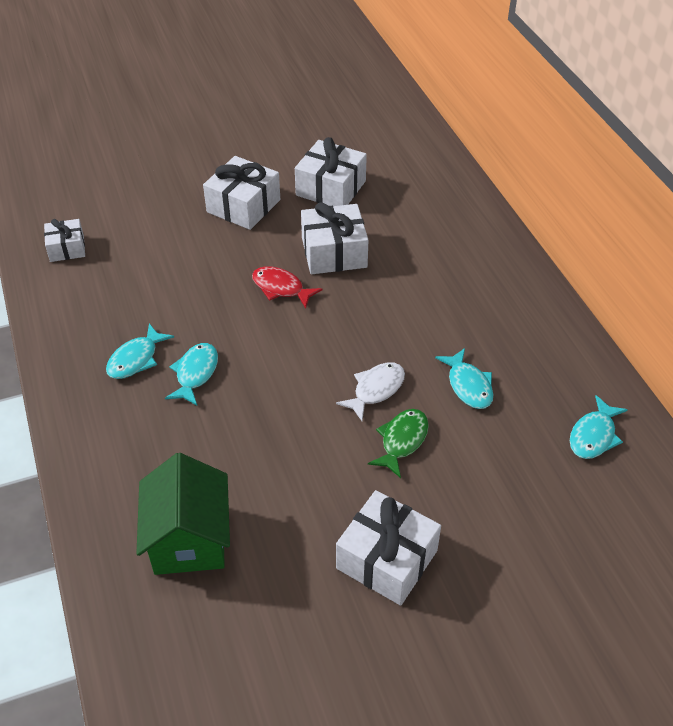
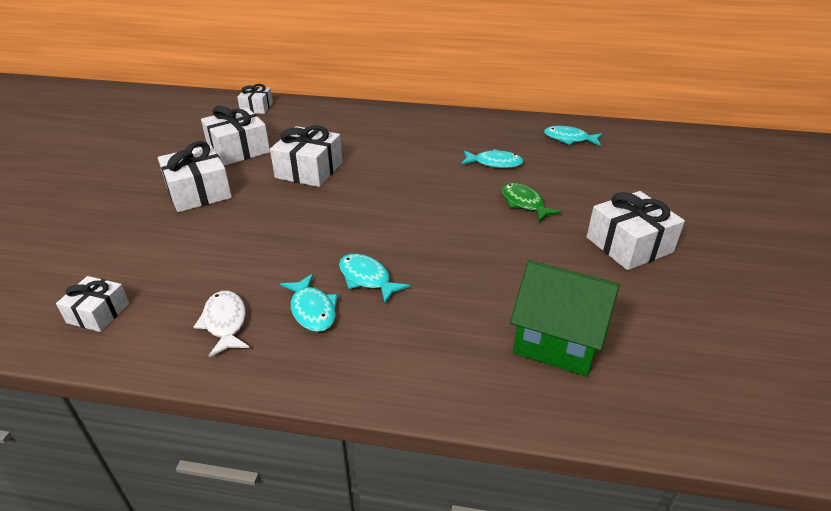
camera: 60 degrees left, 10 degrees down
red fish [252,266,322,308] -> none
white fish [336,362,405,421] -> white fish moved to [194,291,249,357]
turquoise fish [570,395,628,459] -> turquoise fish turned 135 degrees clockwise [544,126,602,146]
none -> white gift [237,84,273,114]

